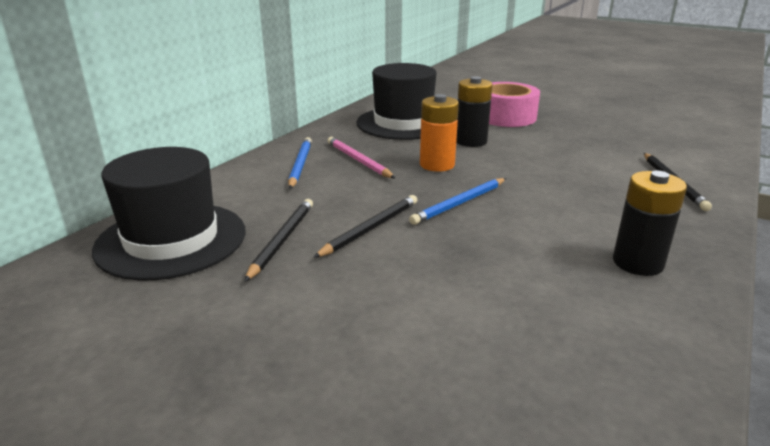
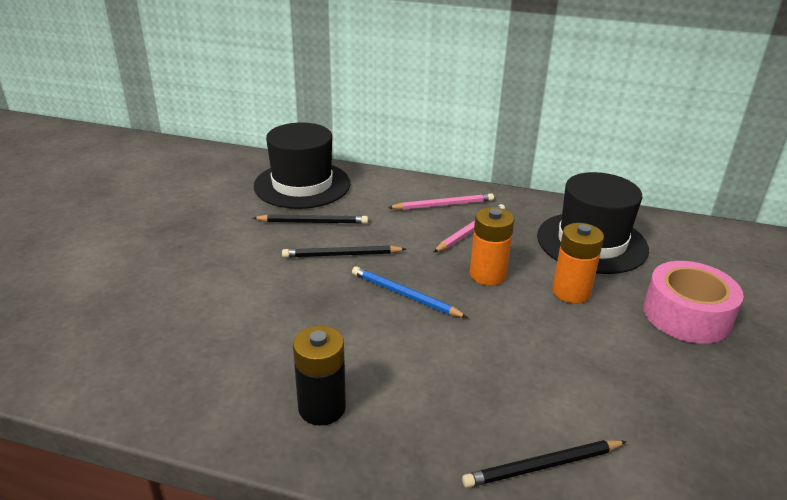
camera: 75 degrees right, 5 degrees up
blue pencil [288,137,312,189] -> pink pencil [388,193,494,210]
black pencil [313,195,417,258] -> black pencil turned 150 degrees clockwise [282,245,406,258]
black battery [456,76,493,147] -> orange battery [552,223,604,303]

